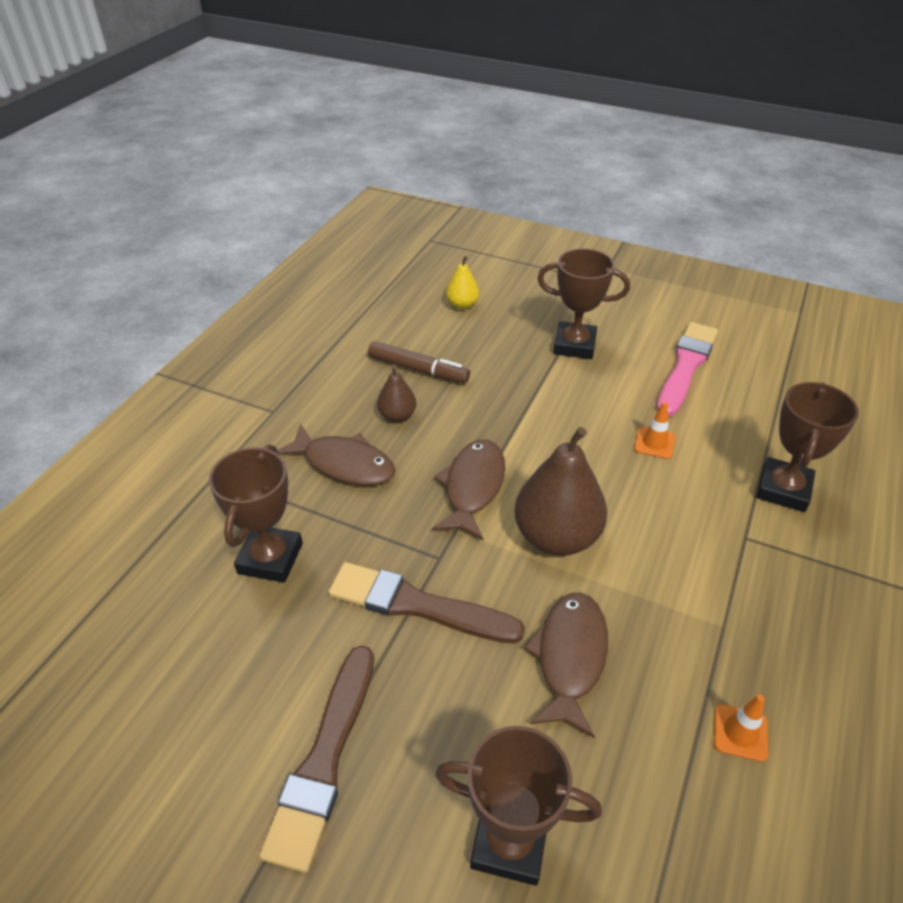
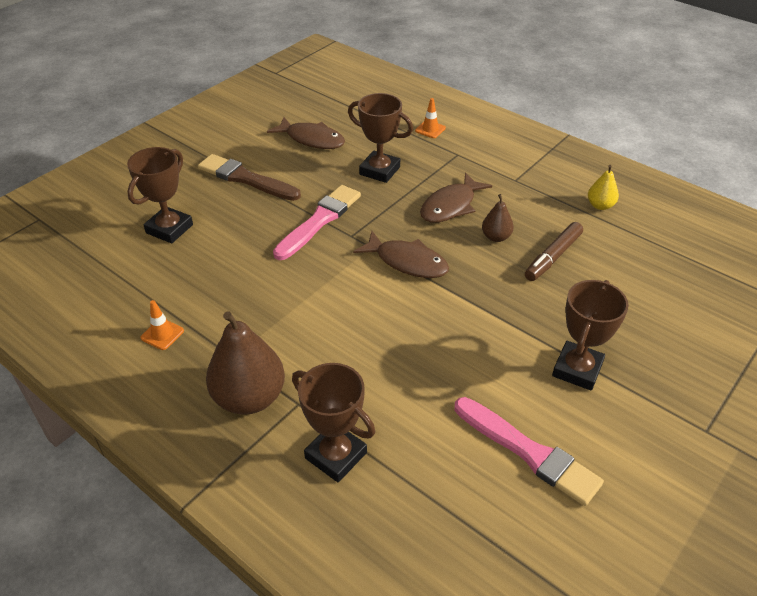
camera: 105 degrees right, 0 degrees up
brown brush [328,562,525,644] -> pink brush [273,185,361,260]
yellow pear [446,256,479,310] -> yellow pear moved to [588,165,619,210]
brown pear [514,427,607,556] -> brown pear moved to [206,311,285,415]
brown fish [524,592,608,738] -> brown fish moved to [267,117,345,149]
orange traffic cone [634,402,676,459] -> orange traffic cone moved to [415,98,446,138]

